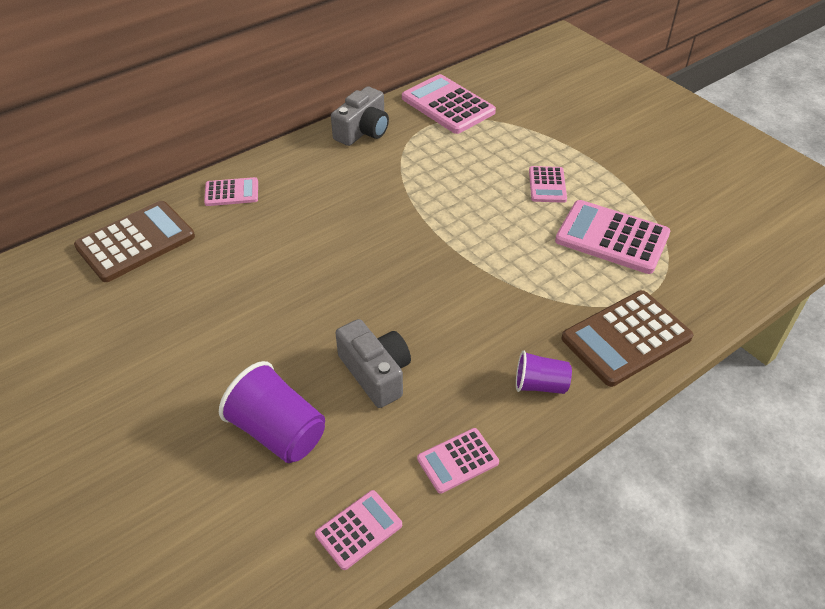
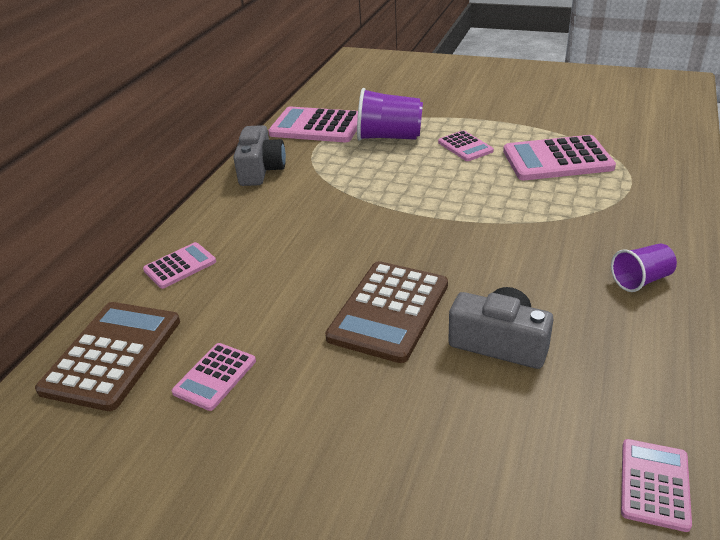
camera: 30 degrees left, 10 degrees down
purple cup [219,361,325,463] -> purple cup moved to [357,88,423,141]
pink calculator [417,428,499,494] -> pink calculator moved to [172,343,256,411]
brown calculator [562,290,694,387] -> brown calculator moved to [325,261,448,363]

